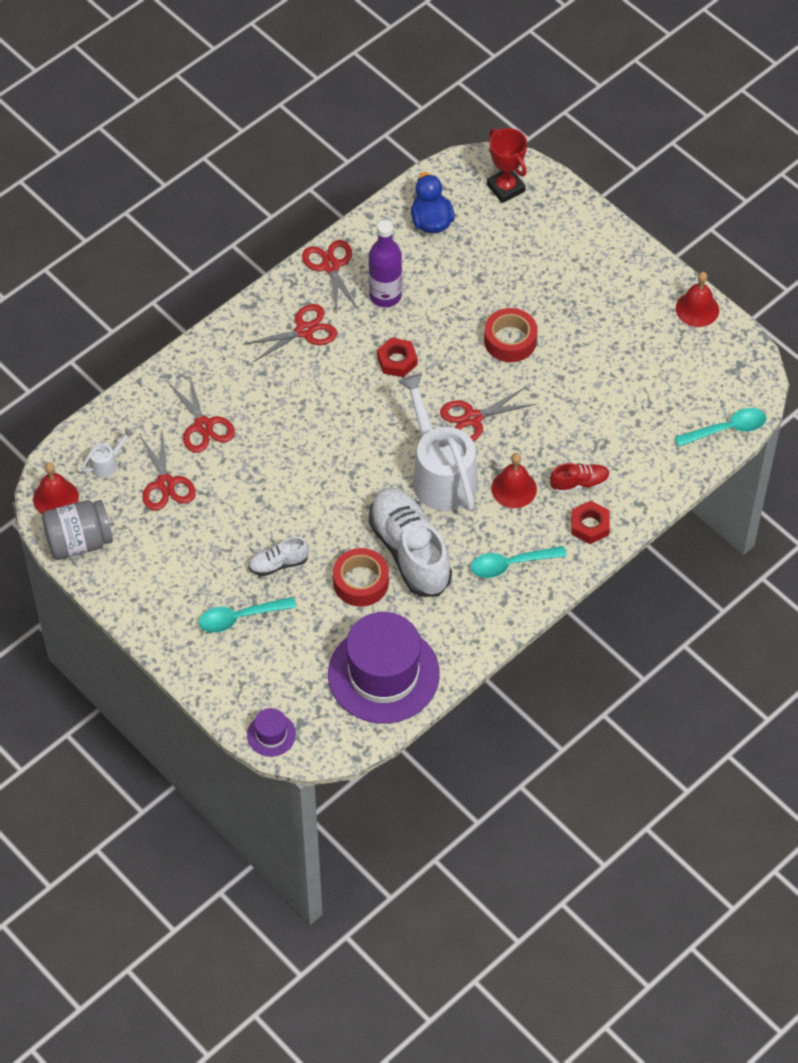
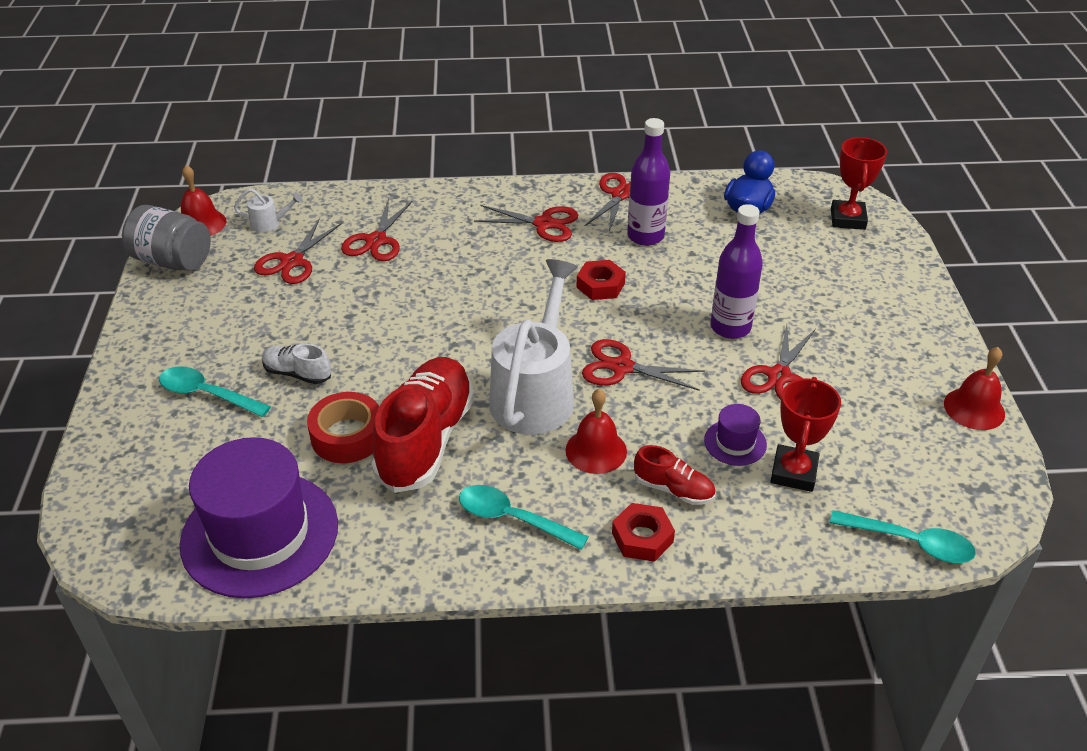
camera: 40 degrees right, 15 degrees down
purple hat [247,708,296,757] -> purple hat moved to [704,404,767,466]
white shoe [368,487,452,596] -> red shoe [372,357,474,493]
red tape [484,308,538,362] -> purple bottle [711,204,763,339]
none -> red scissors [741,325,816,400]
none -> red trophy [770,377,841,492]

